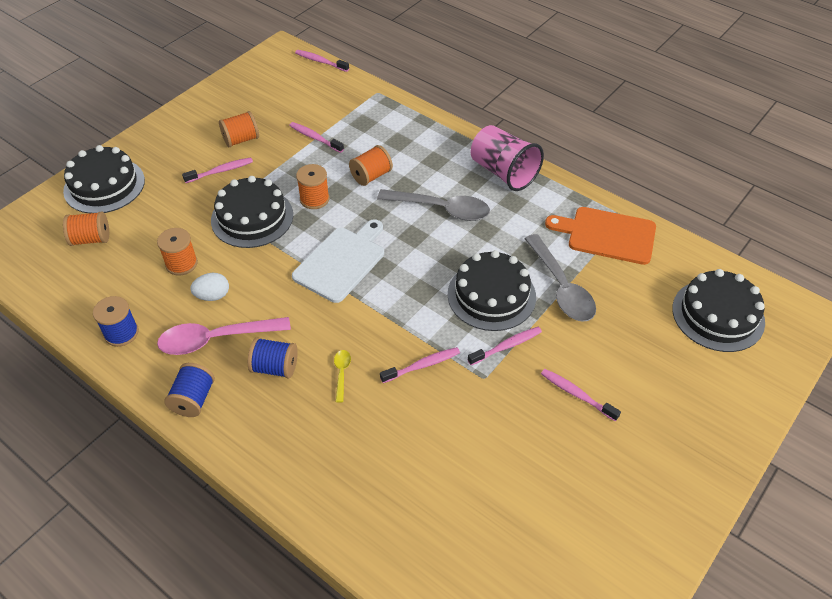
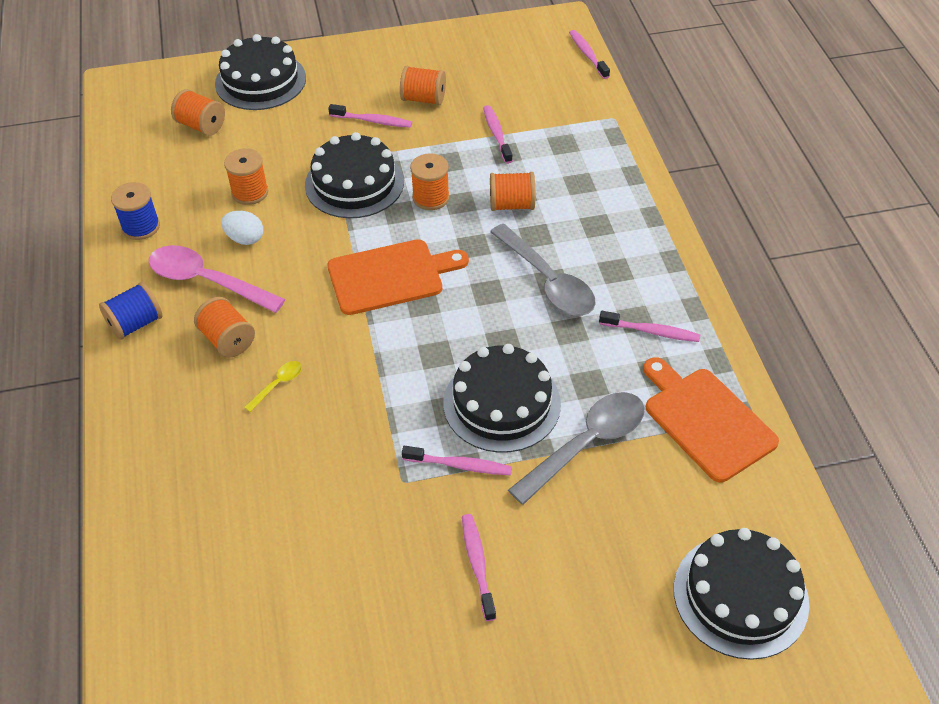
camera: 40 degrees right, 0 degrees up
blue spool [248,337,298,378] -> orange spool [194,297,255,358]
white cutting board [292,220,384,303] -> orange cutting board [328,239,469,315]
pink toothbrush [380,347,460,383] -> pink toothbrush moved to [599,311,700,342]
pink cup [471,125,544,191] -> none
grey spoon [525,234,596,322] -> grey spoon turned 150 degrees counterclockwise [508,392,645,505]

